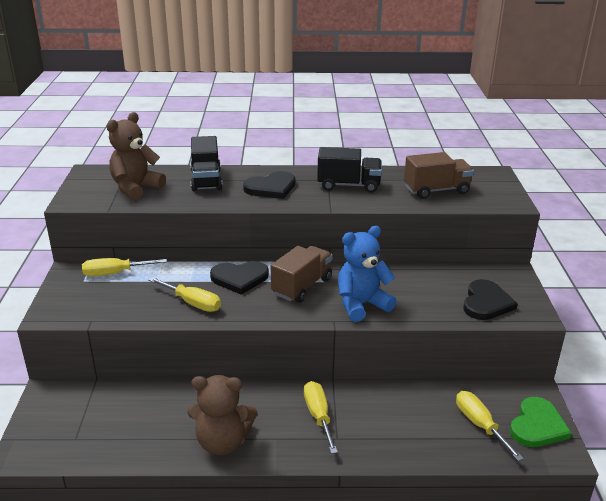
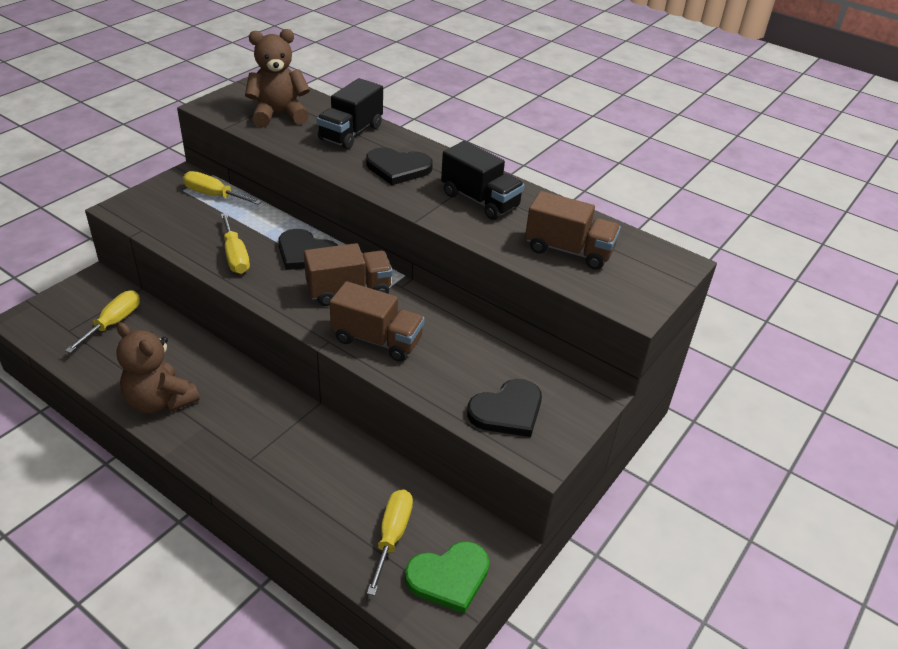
camera: 35 degrees right, 10 degrees up
yellow screwdriver [304,381,338,454] -> yellow screwdriver moved to [65,291,140,353]
blue teddy bear [338,226,397,322] -> brown truck [330,281,425,362]

